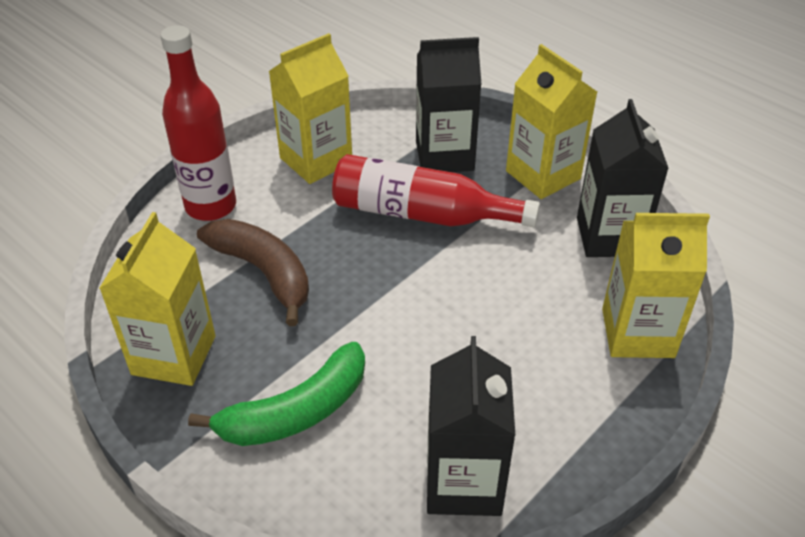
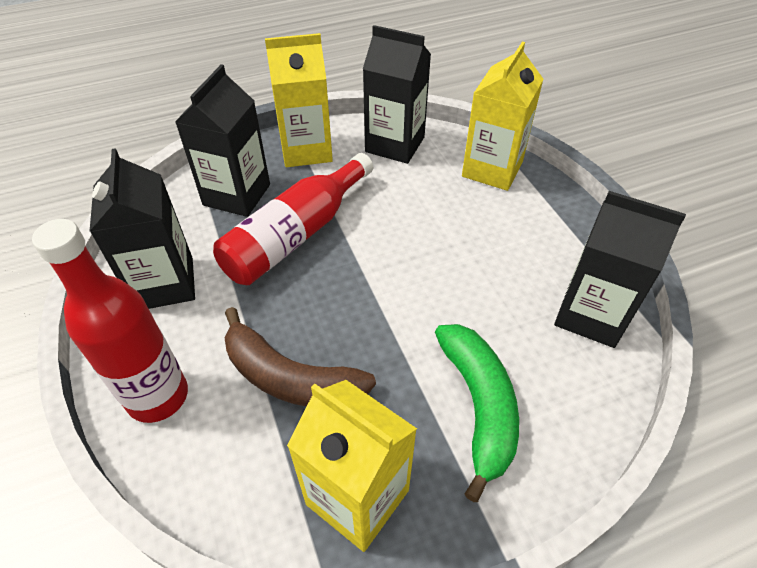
camera: 65 degrees left, 5 degrees up
brown banana [197,219,309,326] -> brown banana turned 135 degrees counterclockwise [224,307,376,407]
yellow carton [269,33,352,184] -> black carton [89,148,195,309]

